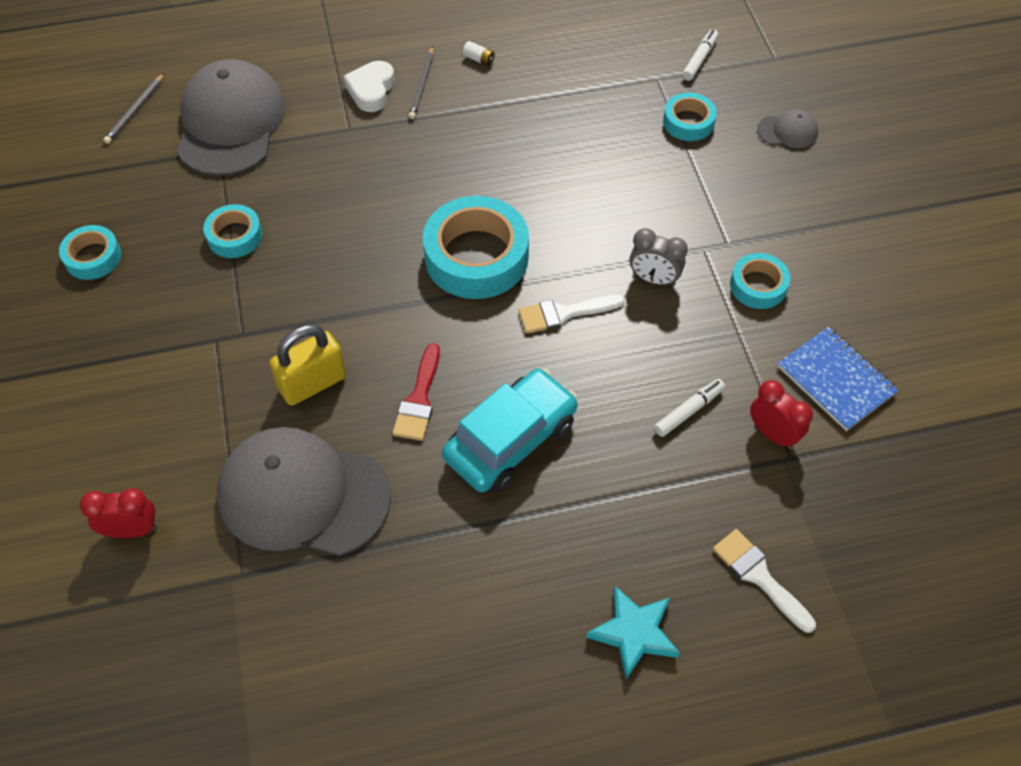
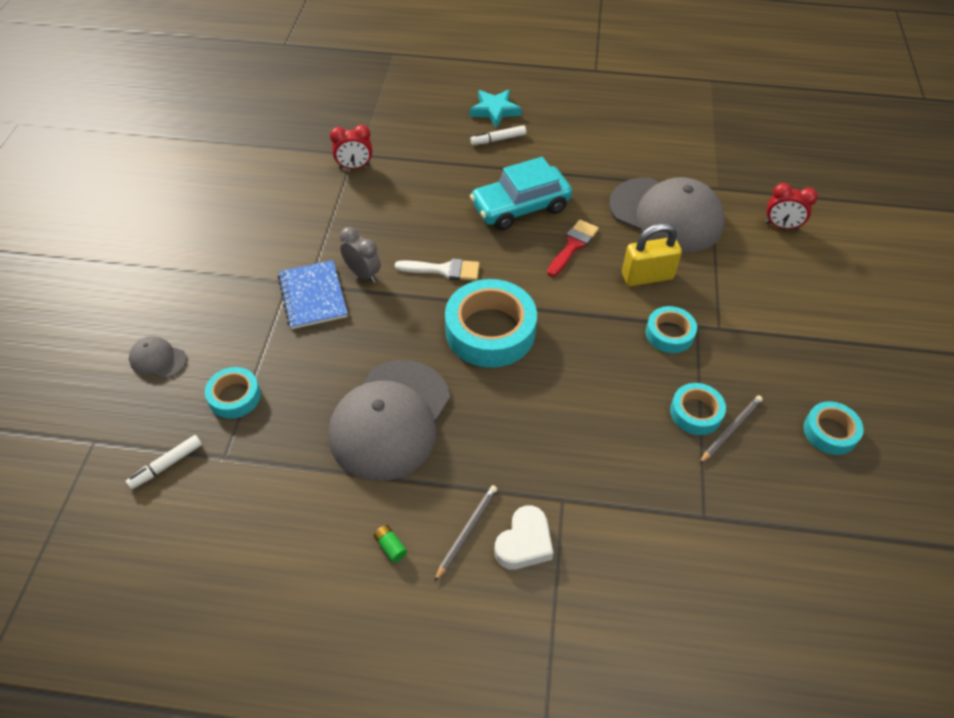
camera: 160 degrees left, 5 degrees down
grey pencil [103,73,165,144] -> grey pencil moved to [699,396,763,464]
grey cap [177,59,286,176] -> grey cap moved to [328,360,450,481]
white battery [463,41,495,66] -> green battery [374,525,407,563]
white marker [654,379,725,437] -> white marker moved to [470,125,526,145]
white brush [713,529,816,633] -> none
turquoise tape [730,253,790,309] -> turquoise tape moved to [646,306,697,353]
red clock [750,380,813,449] -> red clock turned 75 degrees counterclockwise [330,125,372,169]
blue notebook [778,327,899,431] -> blue notebook moved to [278,260,348,329]

